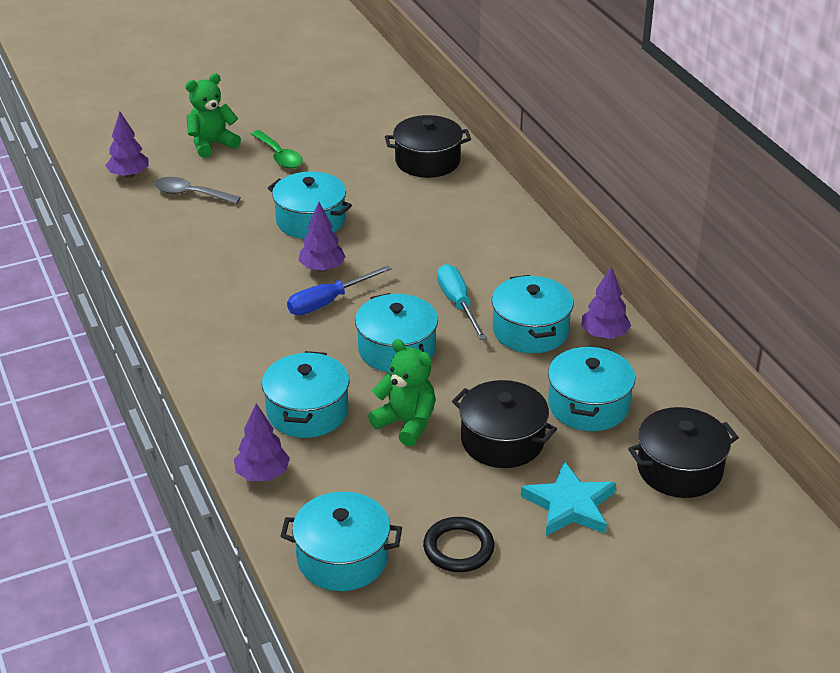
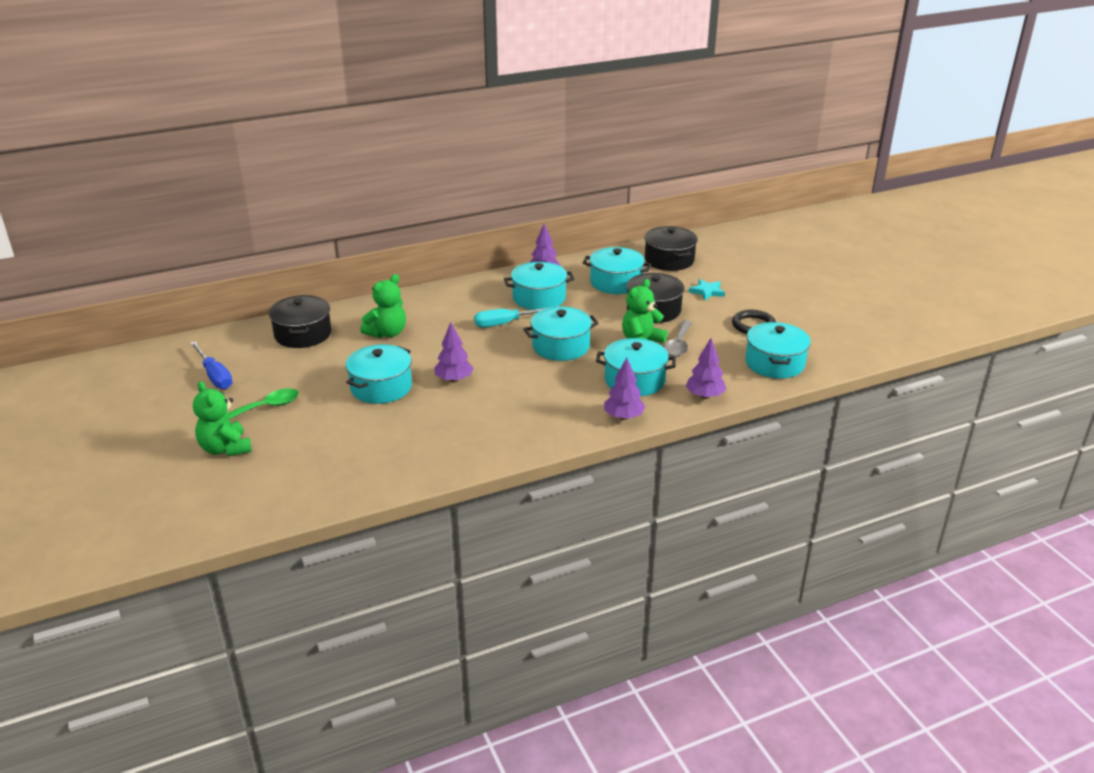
camera: 90 degrees left, 5 degrees down
purple tree [105,112,148,178] -> purple tree moved to [604,358,645,420]
grey spoon [154,177,241,204] -> grey spoon moved to [664,320,692,357]
blue screwdriver [287,265,392,315] -> blue screwdriver moved to [190,341,233,389]
turquoise star [521,461,616,536] -> turquoise star [689,279,725,300], size x0.62
none -> green teddy bear [360,274,406,338]

